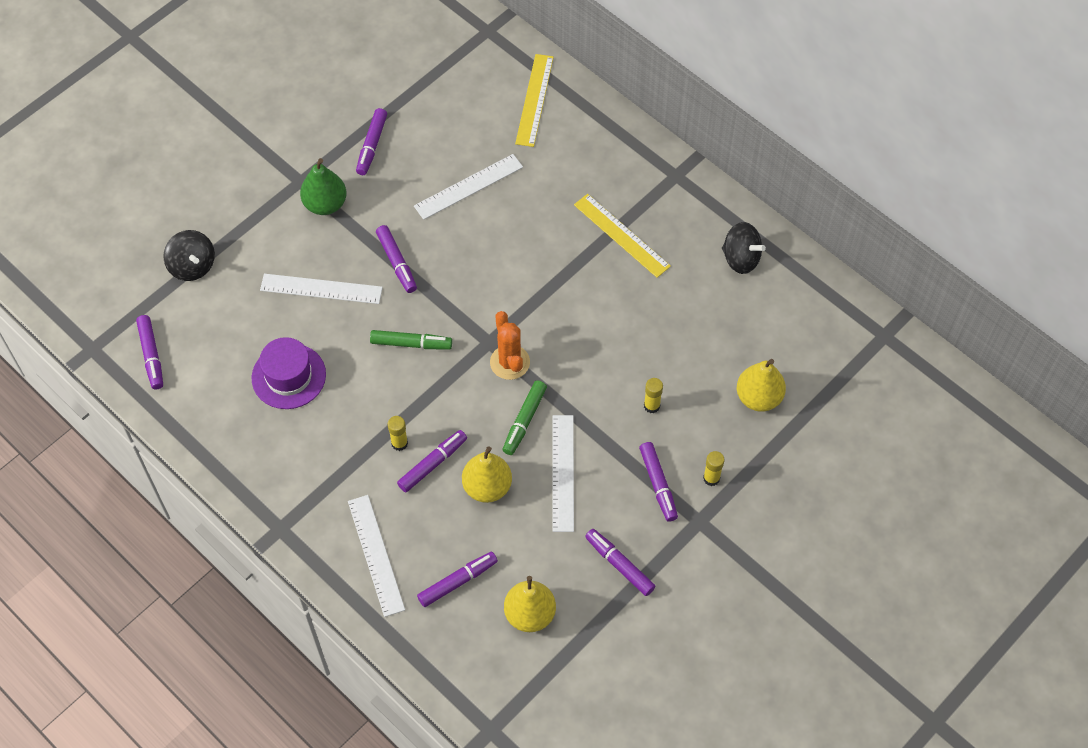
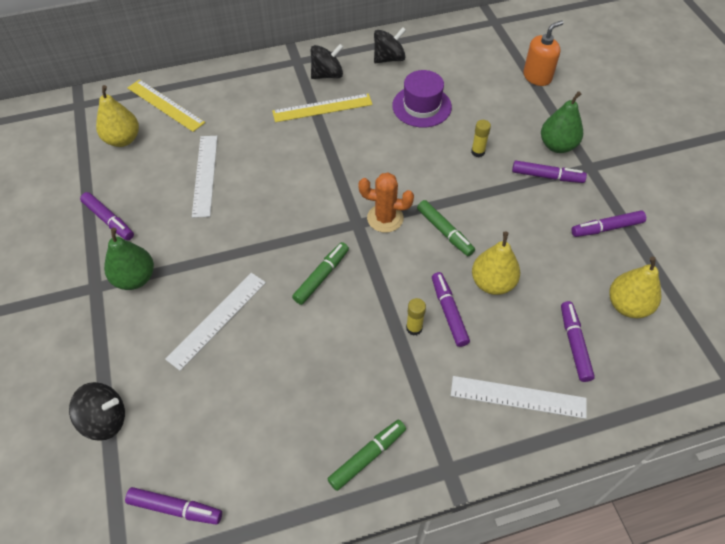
camera: 60 degrees left, 5 degrees down
purple hat [252,337,326,409] -> purple hat moved to [392,70,452,127]
purple marker [376,225,417,293] -> none
white ruler [552,415,574,532] -> none
yellow glue stick [703,451,724,486] -> green pear [541,91,583,153]
yellow pear [737,359,786,412] -> yellow pear moved to [96,85,139,147]
none -> black spinning top [311,44,343,79]
none -> green marker [328,420,406,491]
none -> orange soap dispenser [523,20,563,86]

